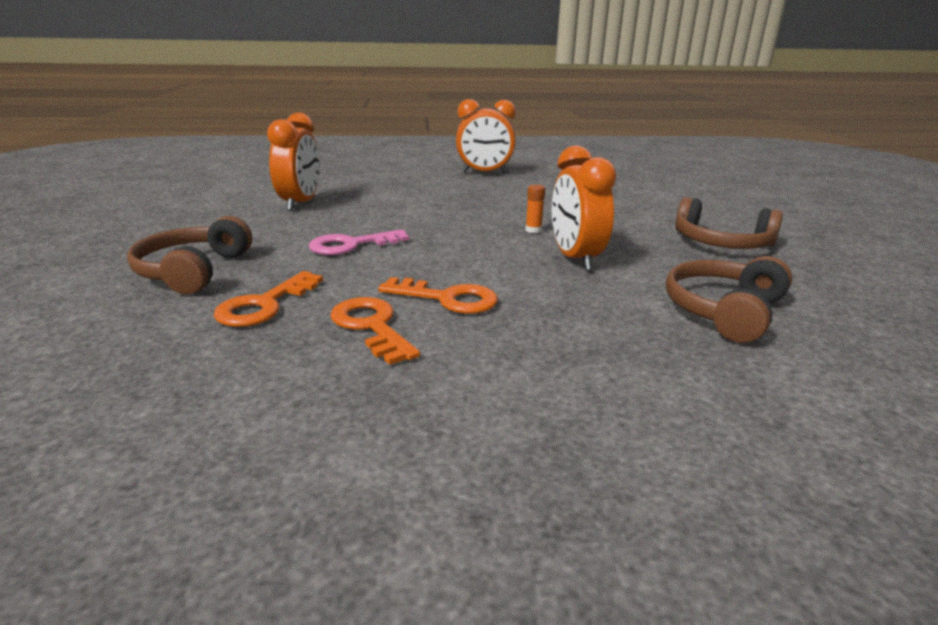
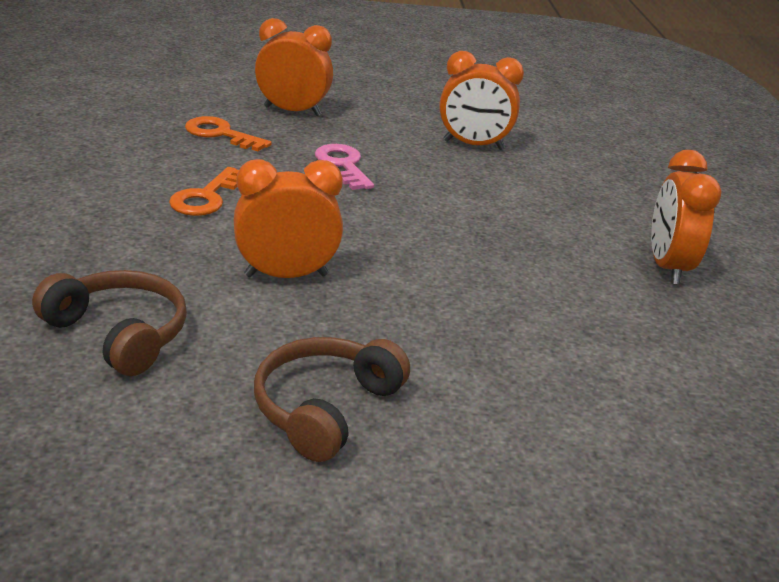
camera: 90 degrees right, 5 degrees up
brown headphones [127,216,252,294] -> orange clock [255,18,333,116]
orange key [330,297,420,365] -> none
orange glue stick [525,184,545,233] -> none

